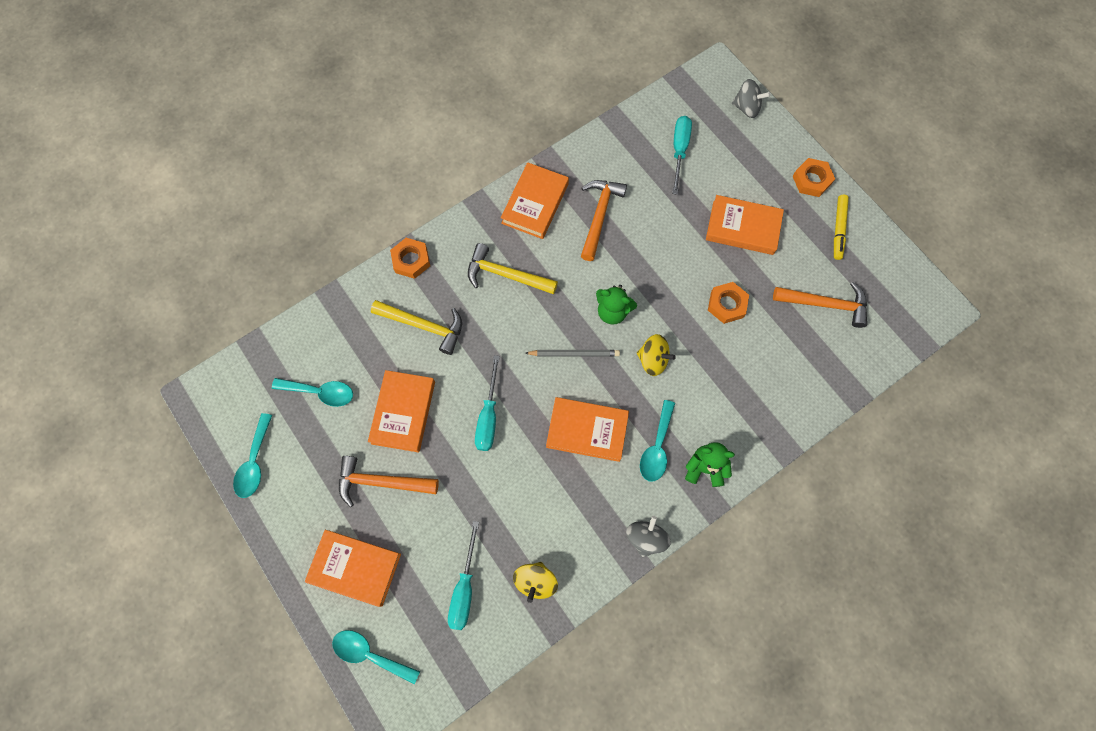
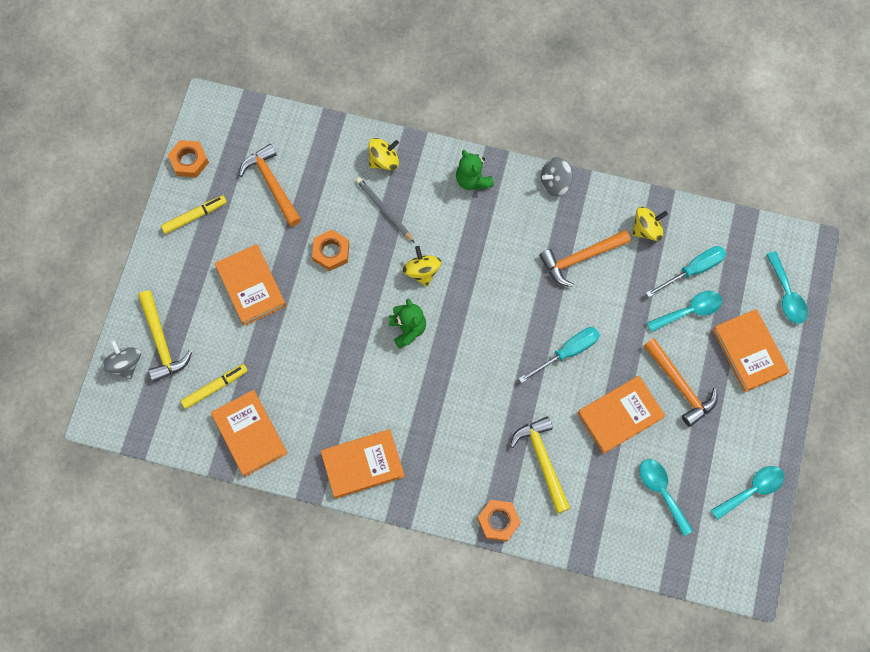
camera: 130 degrees left, 0 degrees up
yellow hammer [468,243,558,294] -> yellow hammer moved to [138,290,192,382]
grey pencil [525,350,620,356] -> grey pencil moved to [356,177,415,243]
orange book [546,397,629,462] -> orange book moved to [211,390,288,477]
orange hammer [581,180,627,261] -> orange hammer moved to [539,230,631,287]
turquoise spoon [640,400,675,482] -> turquoise spoon moved to [647,291,722,332]
turquoise screwdriver [672,116,692,195] -> yellow marker [181,364,248,409]
orange nut [793,158,835,197] -> orange nut moved to [168,140,209,177]
none -> yellow spinning top [368,138,399,170]

